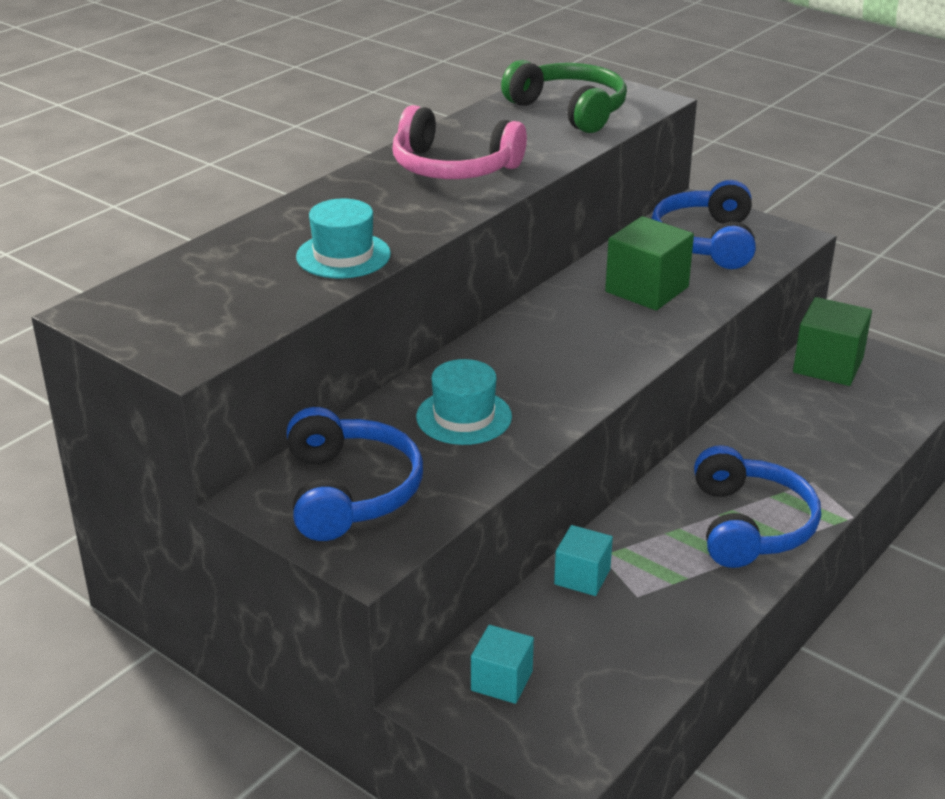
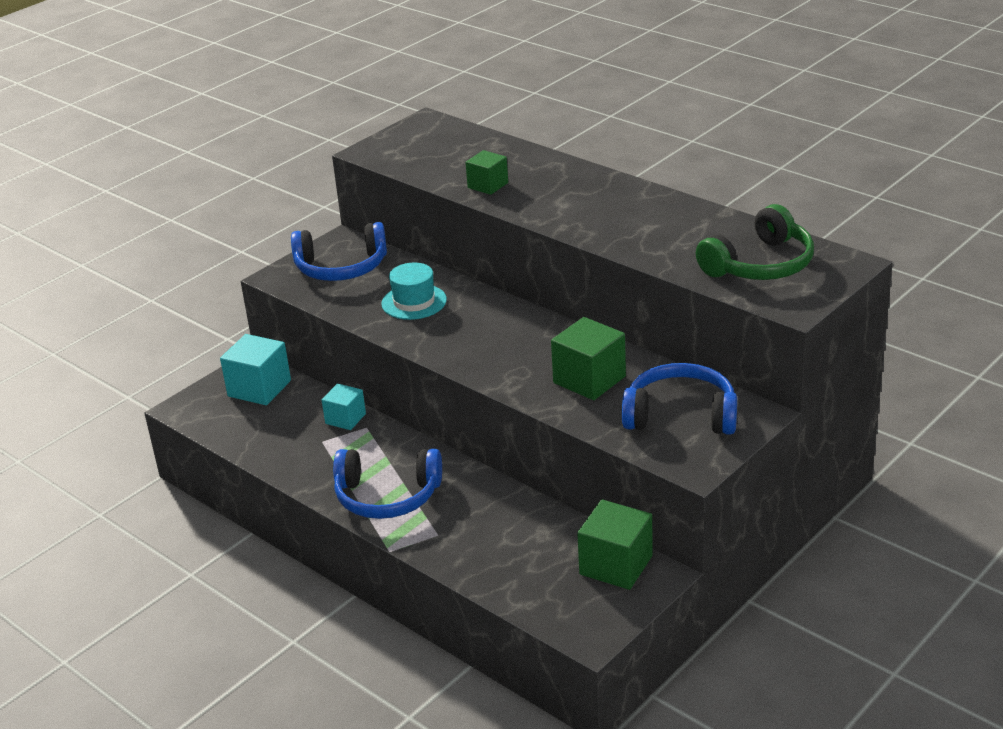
camera: 95 degrees right, 0 degrees up
turquoise hat [296,198,391,279] -> green cube [465,150,508,195]
pink headphones [392,105,527,179] -> none
turquoise cube [471,625,534,704] -> turquoise cube [220,334,291,405], size x1.60

